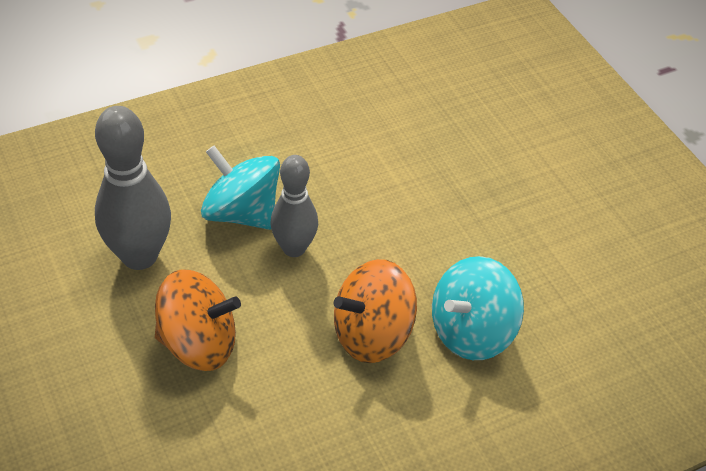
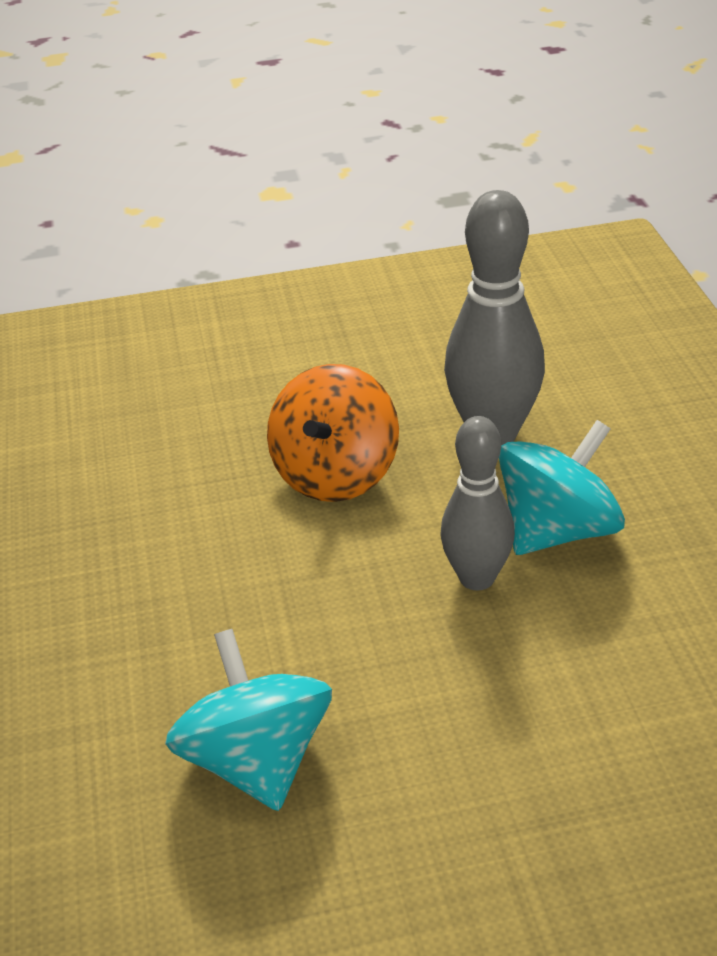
camera: 110 degrees right, 10 degrees down
orange spinning top [334,259,417,363] -> none

